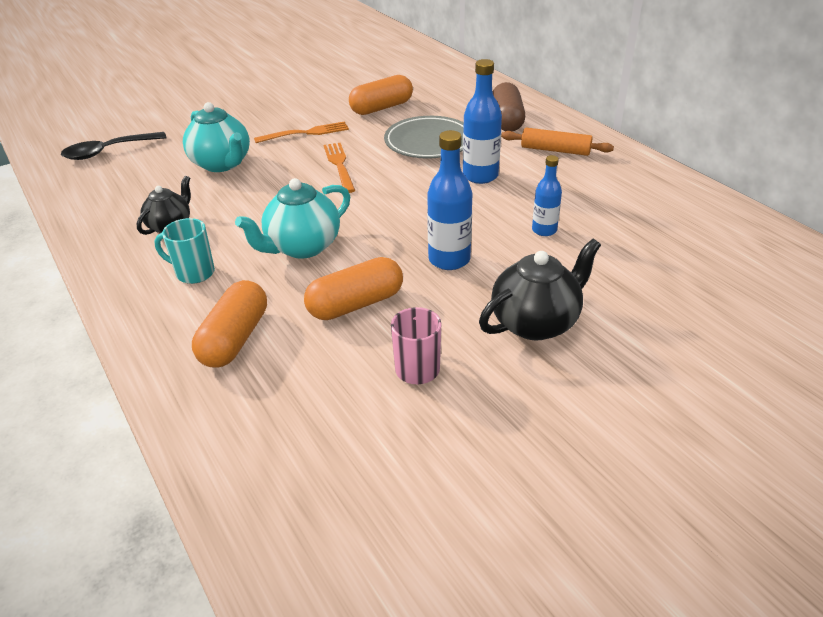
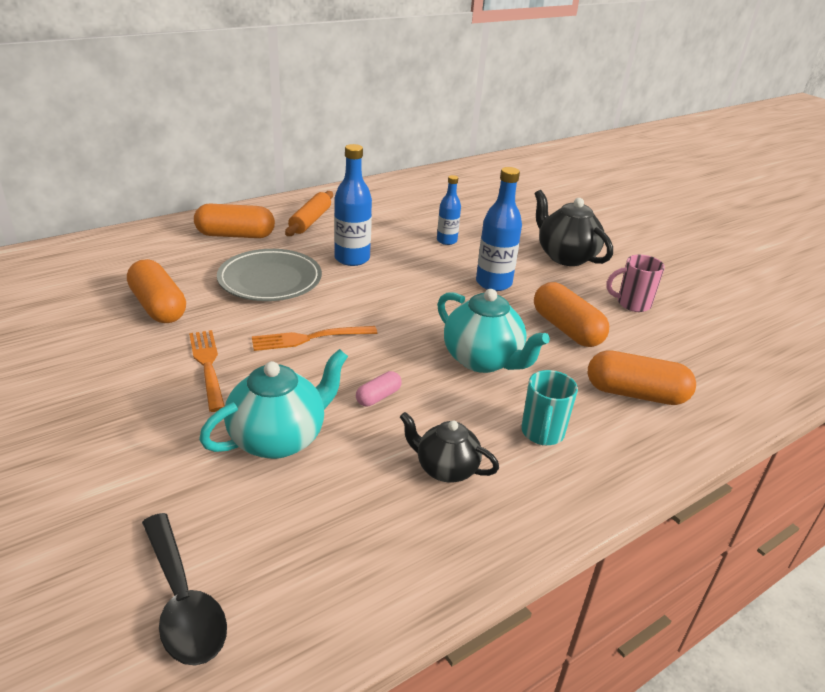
camera: 95 degrees left, 5 degrees down
brown capsule [493,82,525,131] -> orange capsule [194,204,275,238]
none -> pink capsule [356,371,402,407]

